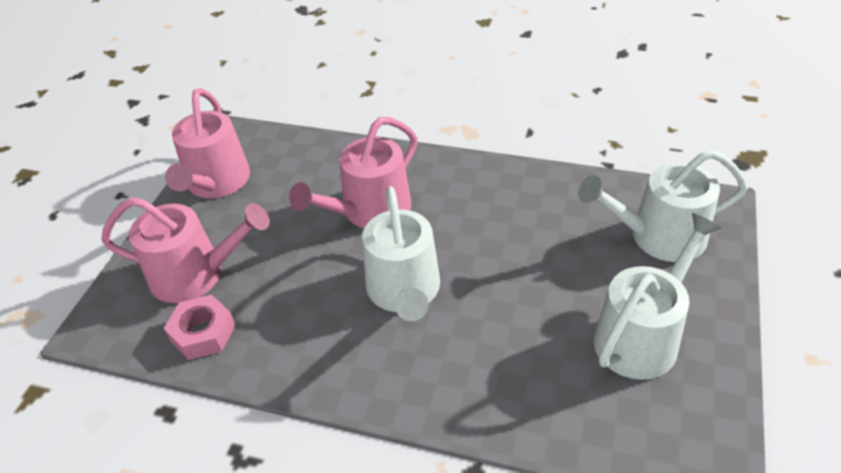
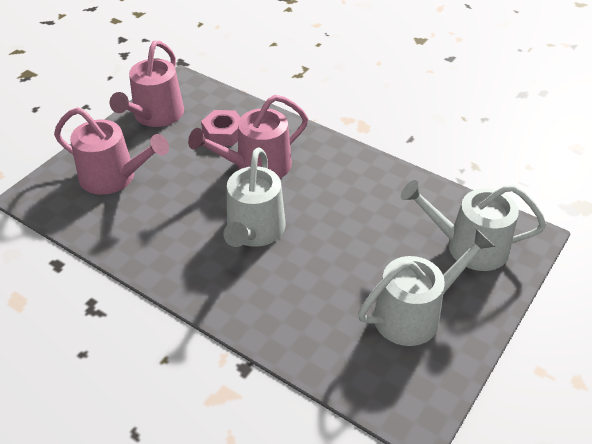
camera: 15 degrees right, 0 degrees up
pink nut [164,295,236,360] -> pink nut moved to [201,110,241,146]

